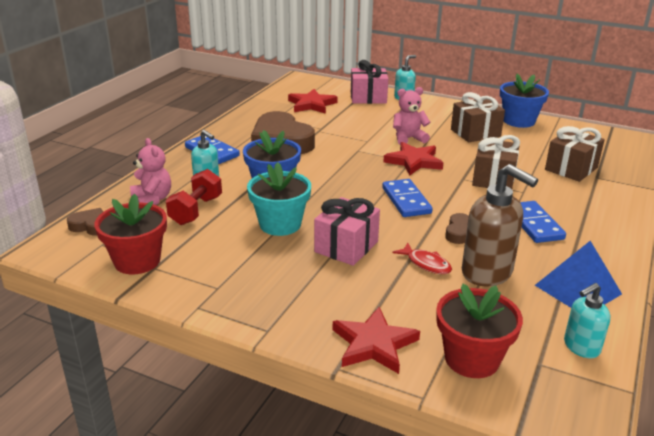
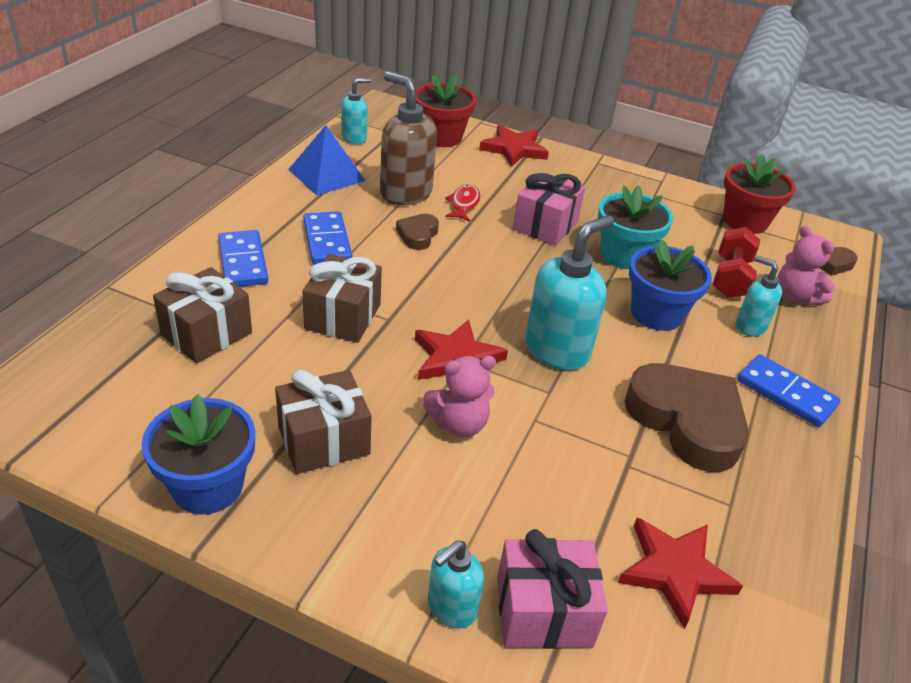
camera: 175 degrees right, 10 degrees up
blue domino [382,179,433,217] -> blue domino moved to [218,230,268,287]
red fish [393,243,452,274] -> red fish turned 60 degrees clockwise [445,185,481,222]
none -> turquoise soap dispenser [525,215,614,370]

